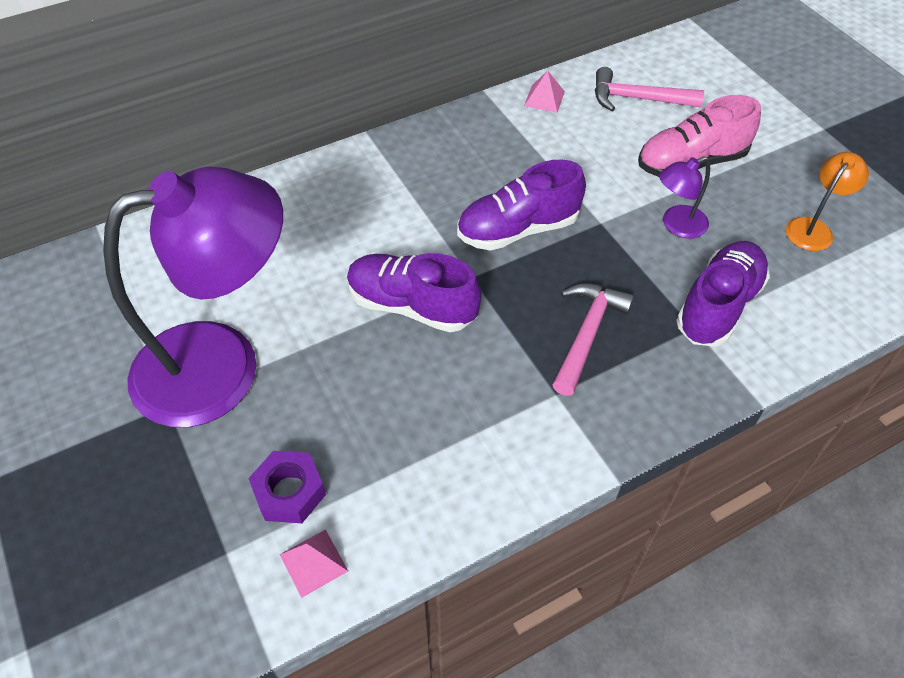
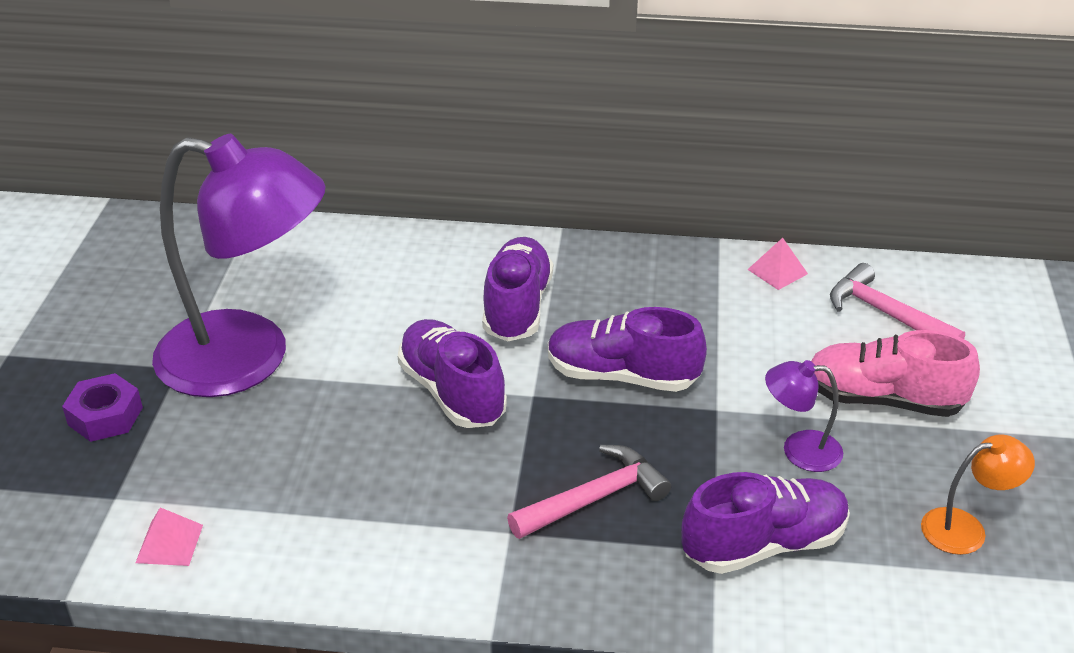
camera: 35 degrees right, 15 degrees down
purple nut [248,451,326,523] -> purple nut moved to [62,373,143,442]
none -> purple shoe [482,237,553,341]

